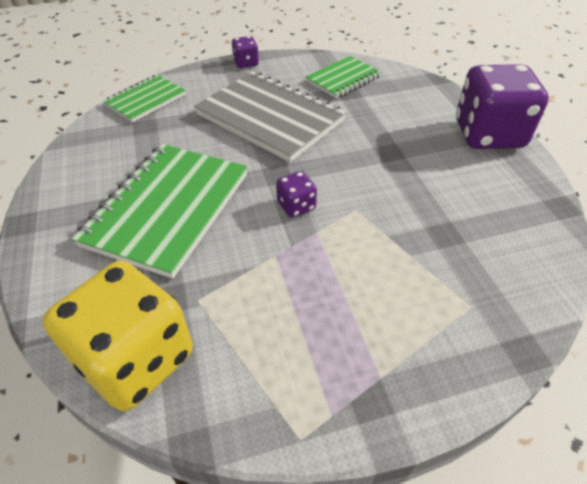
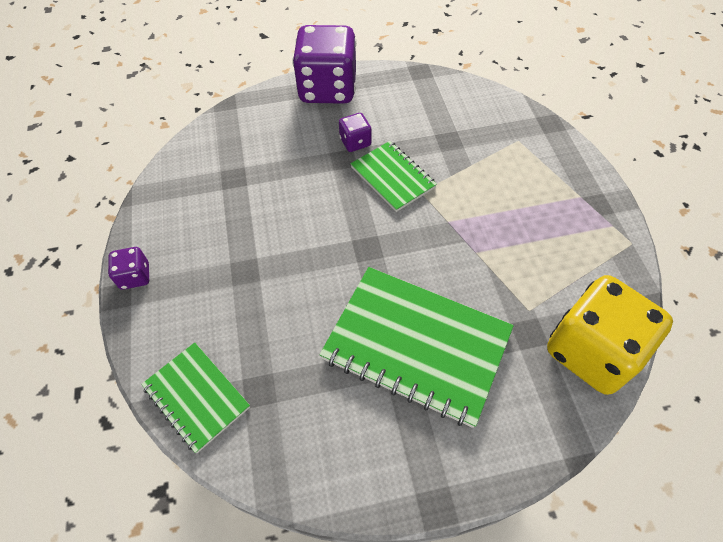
camera: 85 degrees left, 10 degrees up
grey notebook [194,71,346,162] -> none
purple dice [276,171,317,218] -> purple dice moved to [339,113,372,152]
green notebook [305,56,381,98] -> green notebook moved to [350,141,437,212]

